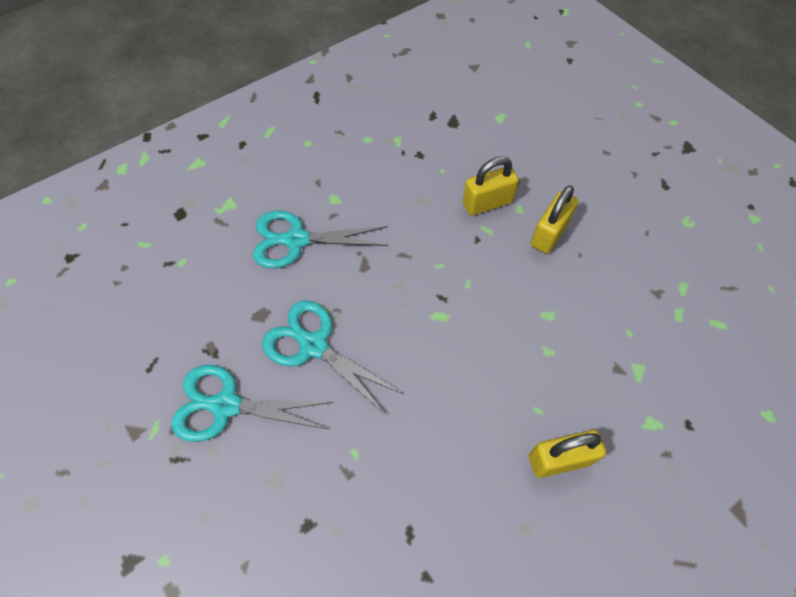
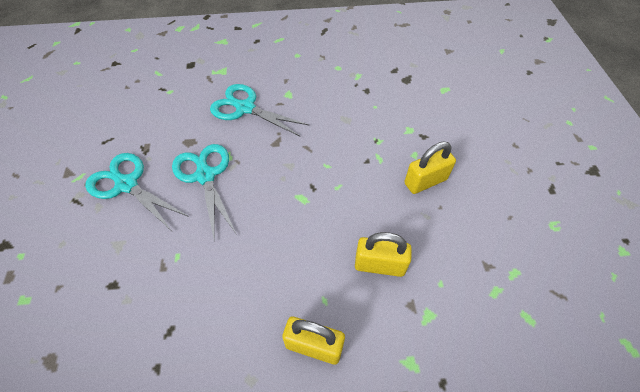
camera: 30 degrees right, 5 degrees down
yellow padlock [463,156,519,216] -> yellow padlock moved to [355,232,412,277]

